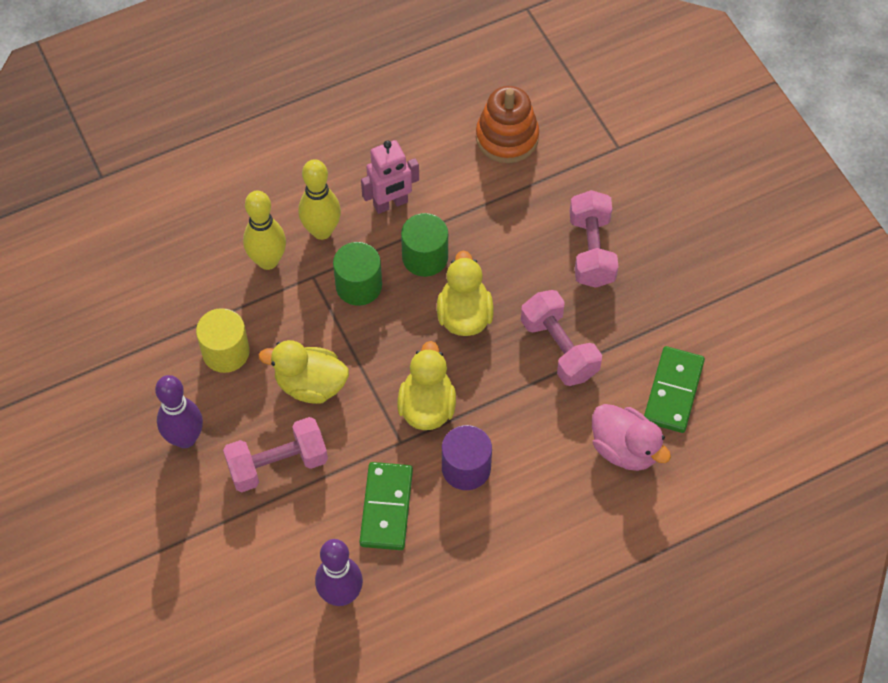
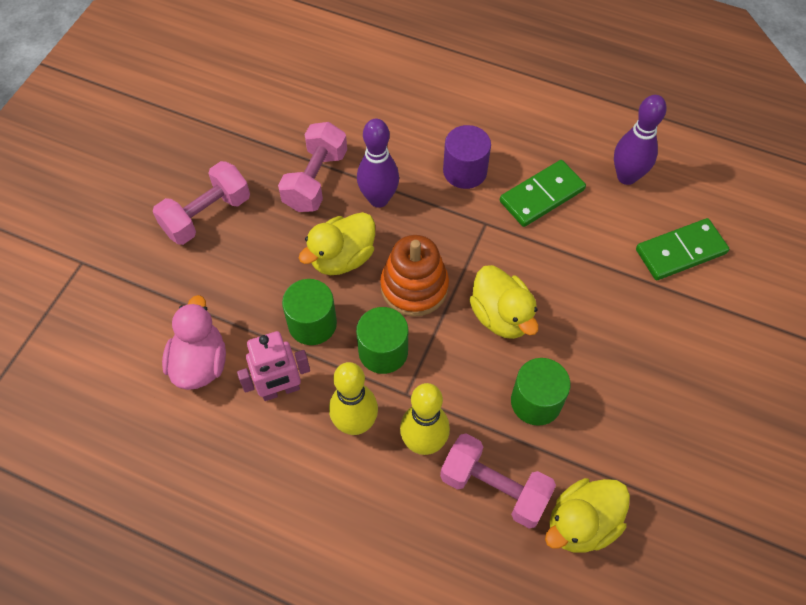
camera: 130 degrees left, 0 degrees up
purple bowling pin [155,375,203,448] -> purple bowling pin moved to [357,119,399,208]
yellow cylinder [196,308,250,373] -> green cylinder [511,358,571,426]
pink dumbbell [223,417,328,492] -> pink dumbbell moved to [440,433,556,528]
pink robot [361,140,419,214] -> pink robot turned 135 degrees clockwise [237,331,310,401]
yellow duck [397,341,456,430] -> yellow duck moved to [545,478,630,553]
orange stacking toy [476,86,539,163] -> orange stacking toy moved to [380,235,449,317]
pink duck [592,404,671,471] -> pink duck moved to [162,295,226,390]
green domino [644,346,705,433] -> green domino moved to [636,218,729,280]

